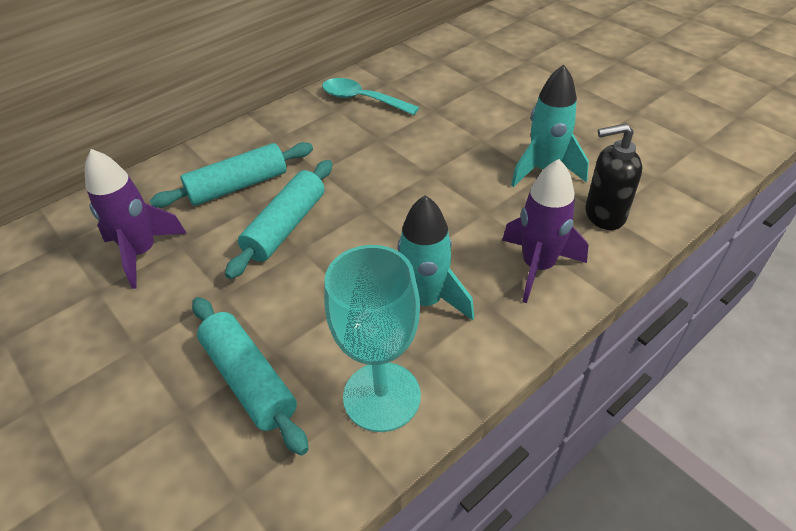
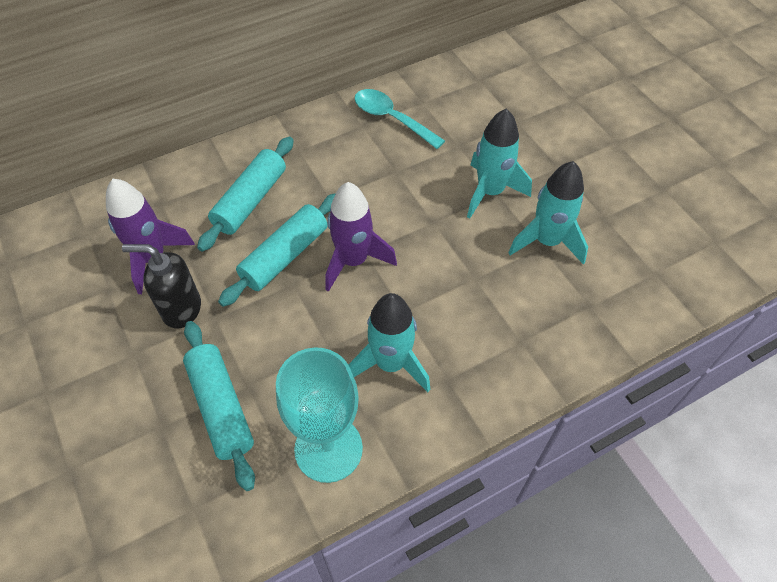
camera: 10 degrees right, 10 degrees up
turquoise rolling pin [150,142,313,208] -> turquoise rolling pin turned 45 degrees counterclockwise [197,137,294,251]
purple rocket [502,159,588,303] -> purple rocket moved to [325,182,397,292]
black soap dispenser [585,123,642,230] -> black soap dispenser moved to [122,244,201,328]
none -> turquoise rocket [467,109,532,218]

